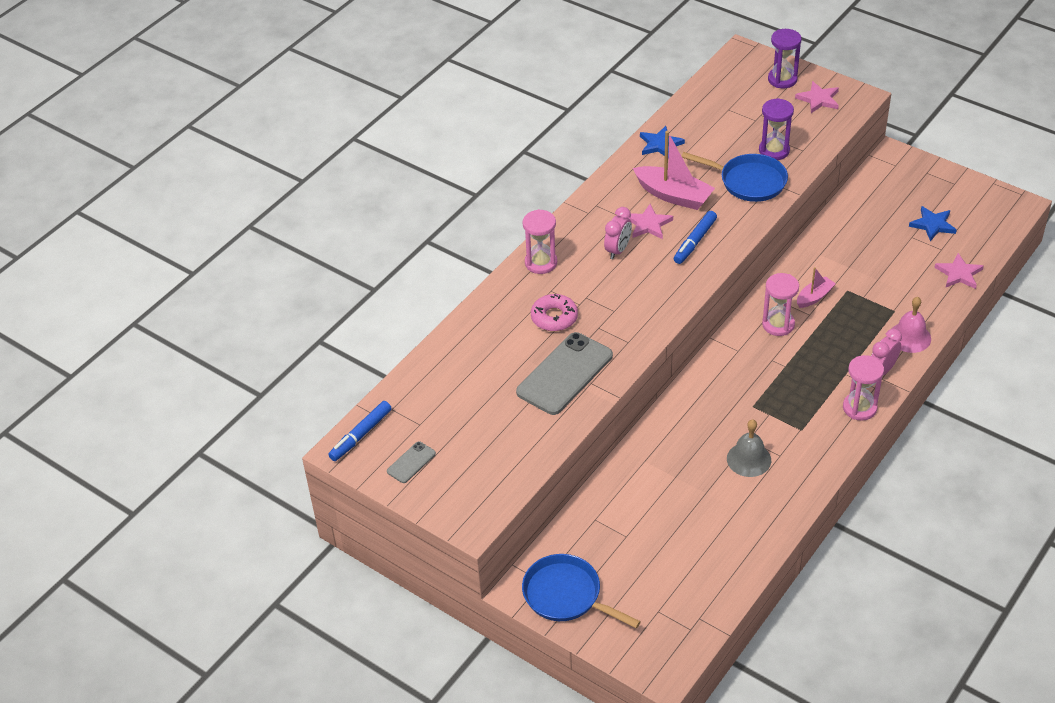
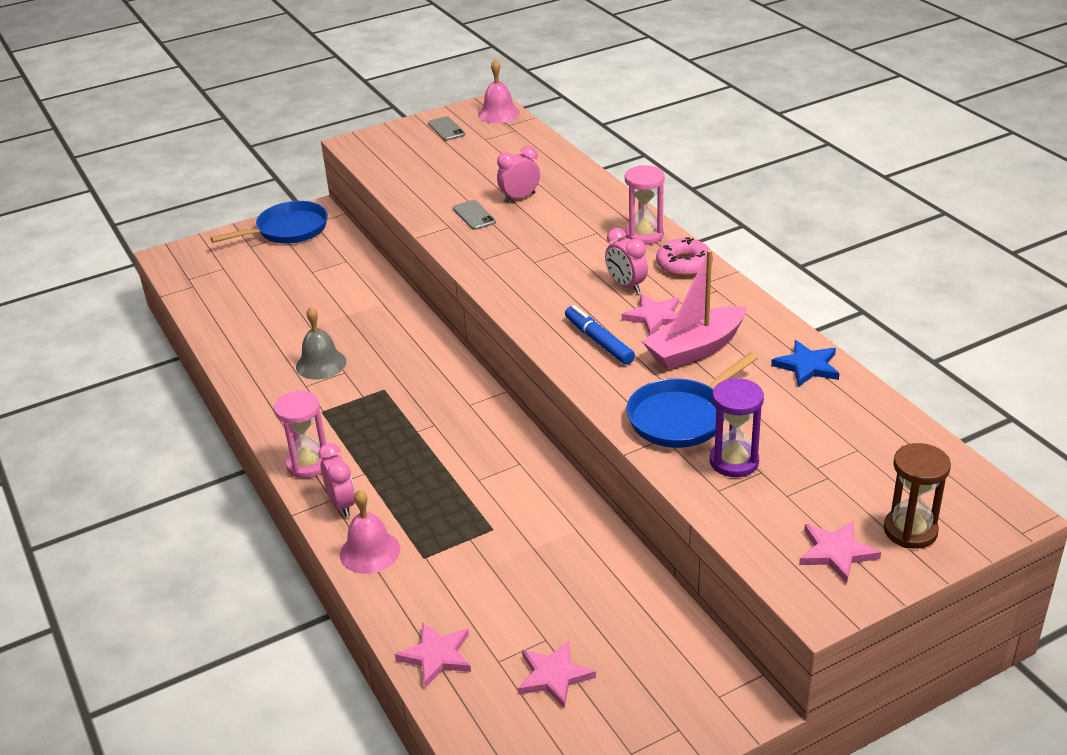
camera: 115 degrees right, 10 degrees down
blue marker [328,401,392,461] -> pink bell [478,60,520,123]
grey phone [516,332,613,415] -> grey phone [453,200,496,230], size x0.47
pink donut [531,294,578,331] -> pink donut moved to [656,237,713,276]
pink hourglass [762,273,799,336] -> none
purple hourglass [768,29,801,88] -> brown hourglass [884,443,951,549]
pink boat [797,267,836,308] -> none
blue star [909,206,957,241] -> pink star [518,640,596,709]
none -> pink clock [497,146,540,202]

